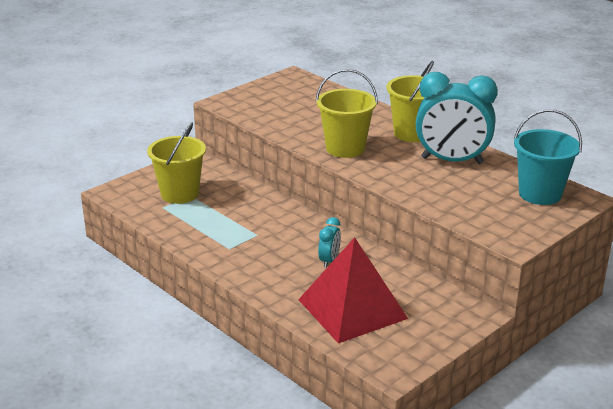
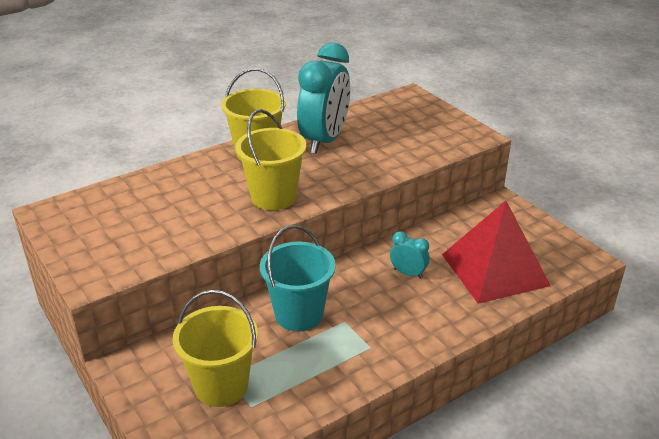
camera: 80 degrees left, 5 degrees up
turquoise bucket [514,109,582,205] -> turquoise bucket moved to [260,225,336,332]

